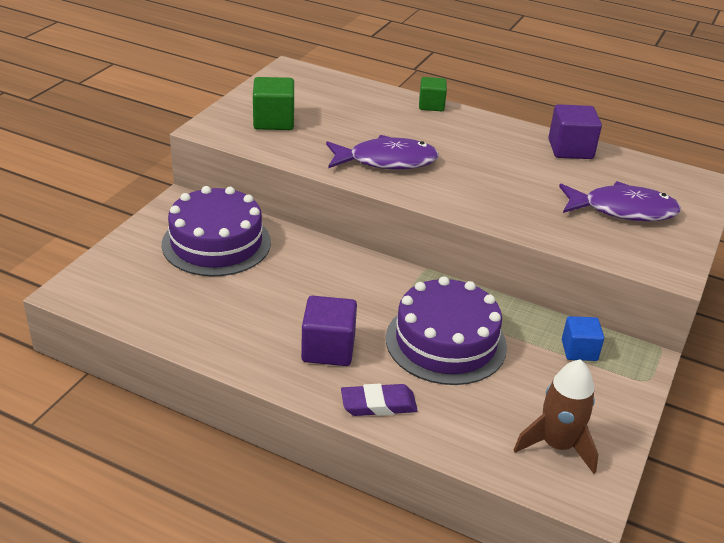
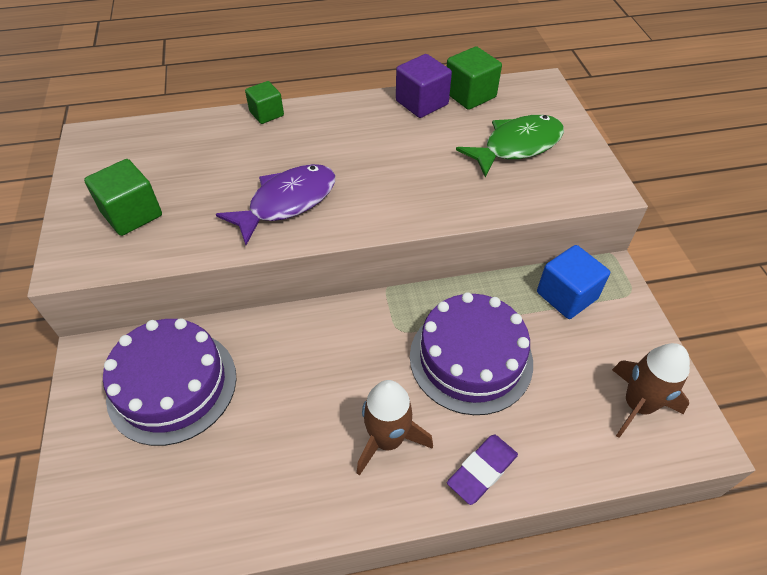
camera: 35 degrees left, 15 degrees up
purple cube [301,296,357,366] -> brown rocket [357,380,433,476]
purple fish [559,181,681,221] -> green fish [456,115,564,177]
blue cube [562,316,604,361] -> blue cube [537,245,610,319], size x1.50
none -> green cube [446,46,502,110]

